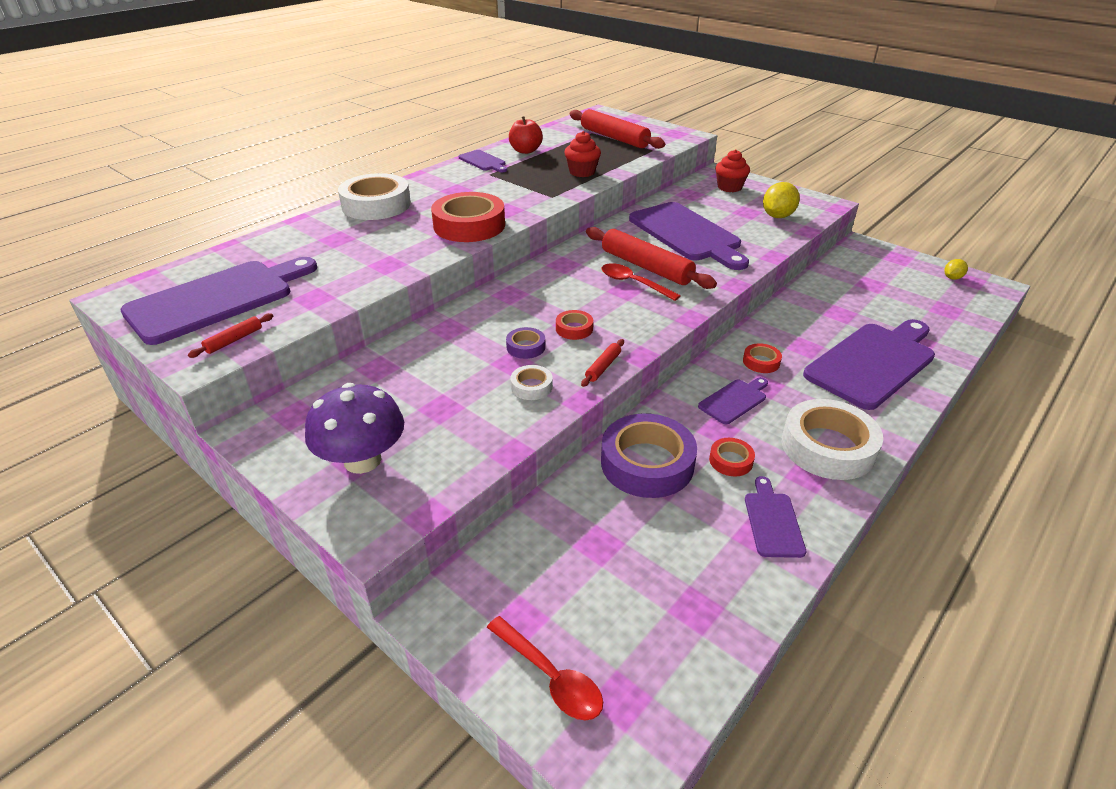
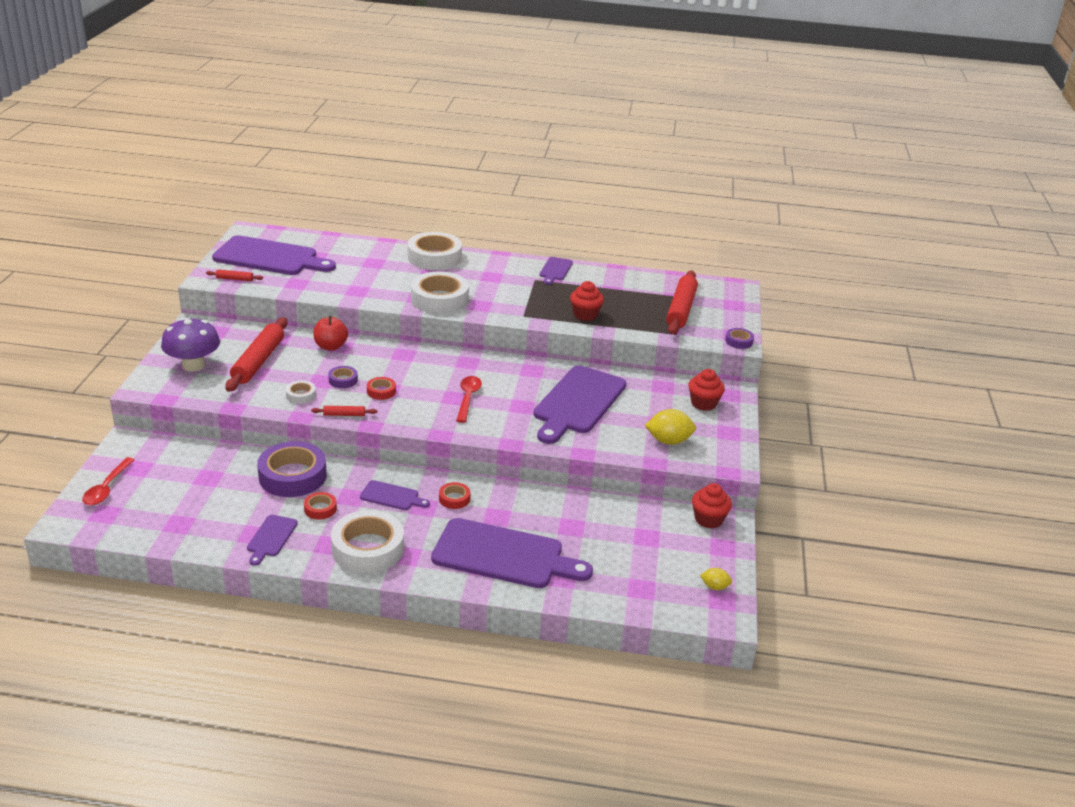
camera: 55 degrees right, 5 degrees down
red tape [431,192,505,242] -> white tape [411,272,469,314]
red apple [509,116,543,154] -> red apple moved to [313,316,348,351]
red rolling pin [586,227,717,289] -> red rolling pin moved to [225,317,287,392]
purple cutting board [745,476,806,558] -> purple cutting board turned 135 degrees clockwise [247,515,298,566]
none -> red cupcake [692,483,732,529]
none -> purple tape [725,328,754,349]

